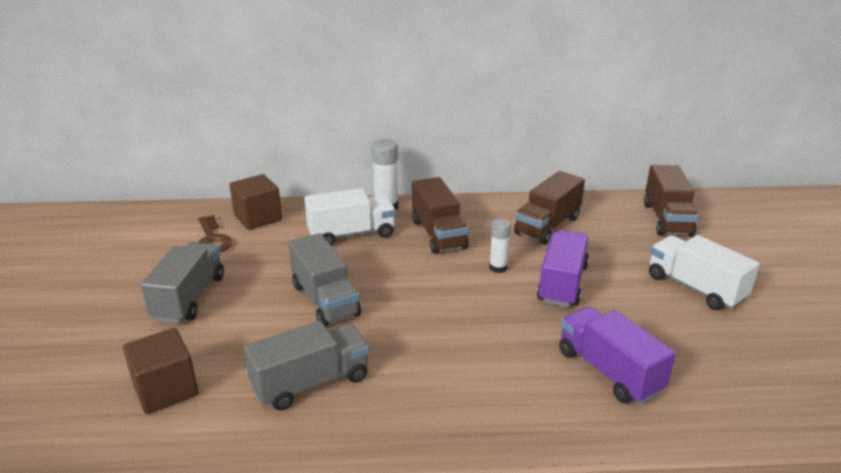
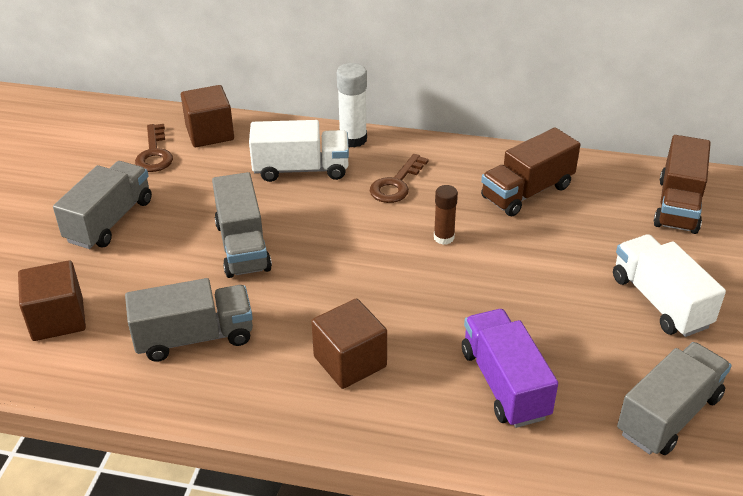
camera: 15 degrees right, 10 degrees up
brown truck [412,177,469,254] -> brown key [370,154,429,203]
white glue stick [489,219,511,273] -> brown glue stick [434,185,458,245]
purple truck [537,230,589,307] -> none
none -> brown cube [311,299,387,389]
none -> grey truck [617,342,732,455]

